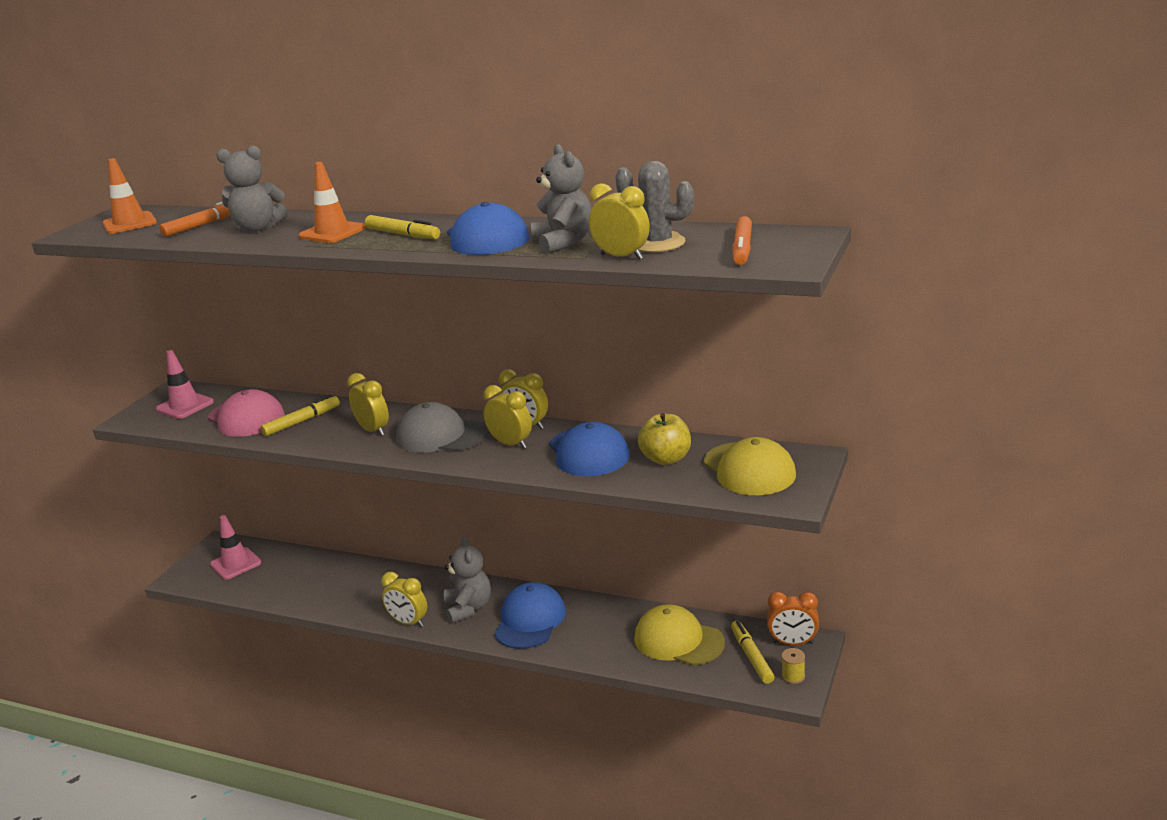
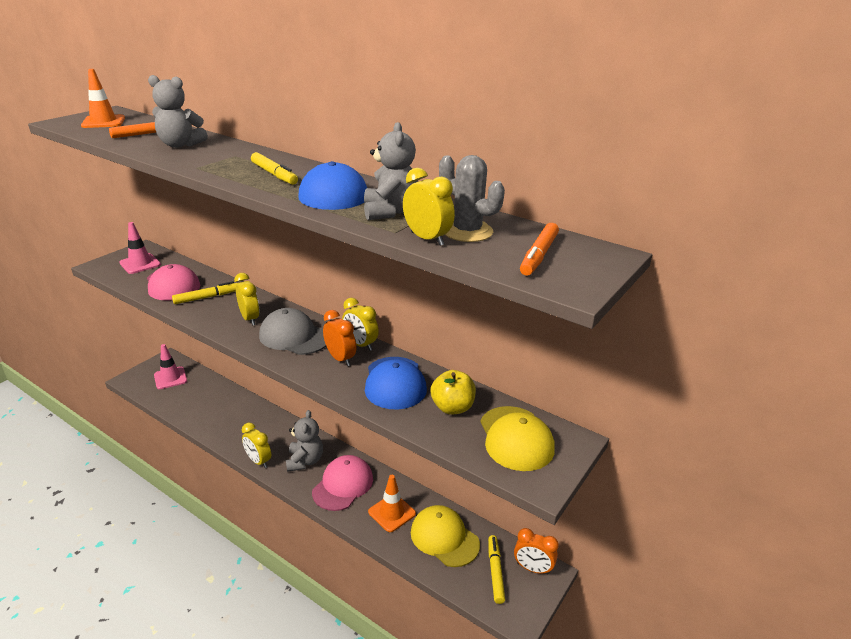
camera: 10 degrees right, 5 degrees up
orange traffic cone [298,162,366,243] -> orange traffic cone moved to [368,475,416,532]
yellow clock [483,385,532,449] -> orange clock [323,310,356,366]
blue cap [494,582,566,649] -> pink cap [312,455,373,511]
yellow spool [782,648,805,684] -> none

